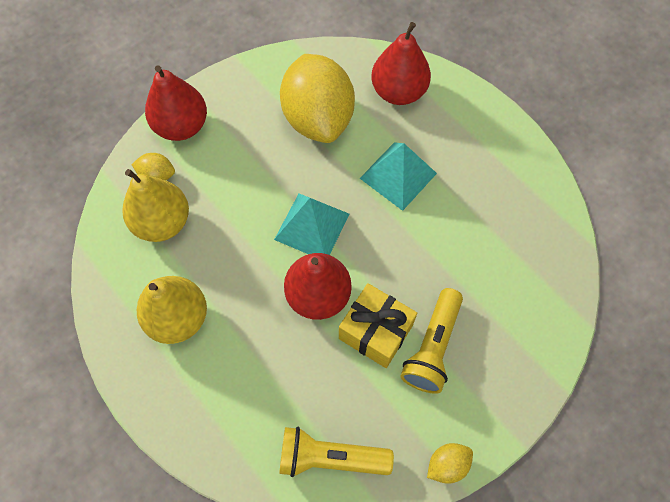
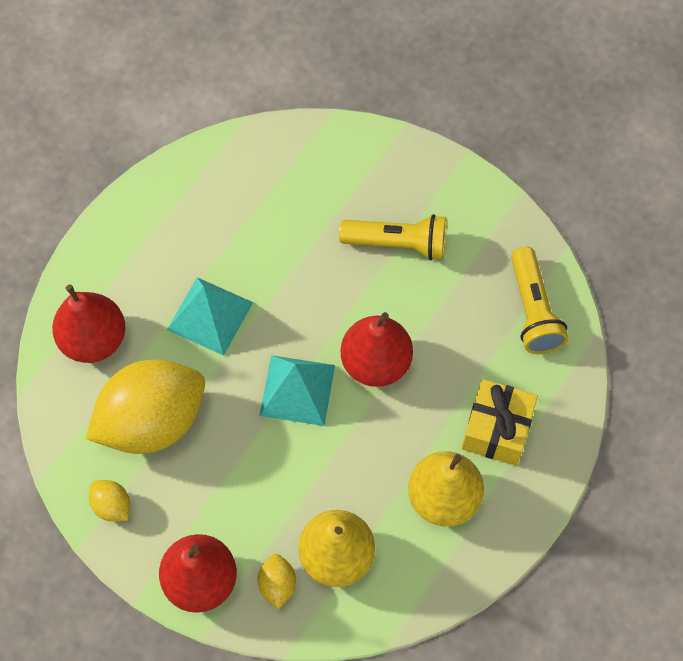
camera: 105 degrees left, 0 degrees up
yellow gift [339,283,417,368] -> yellow gift moved to [462,379,538,466]
yellow lemon [427,443,473,484] -> yellow lemon moved to [89,480,130,522]

